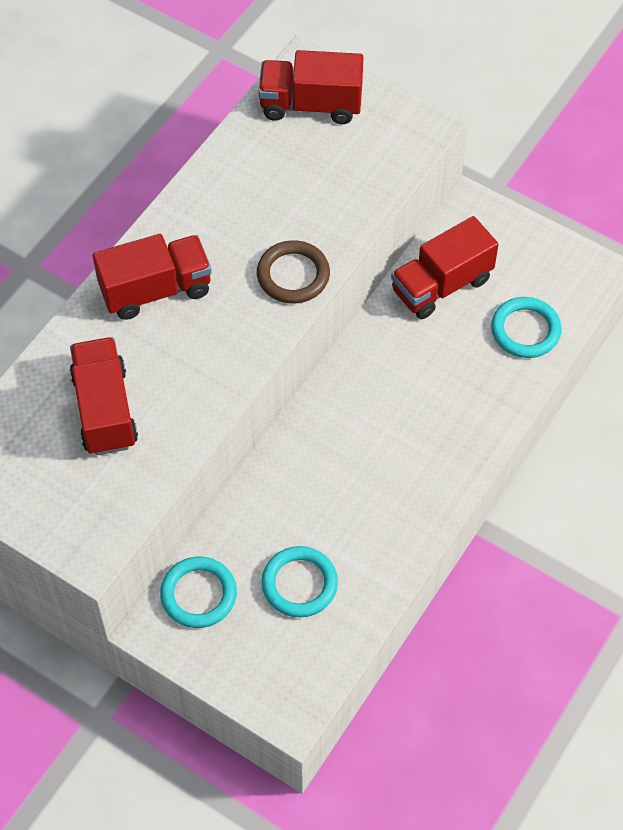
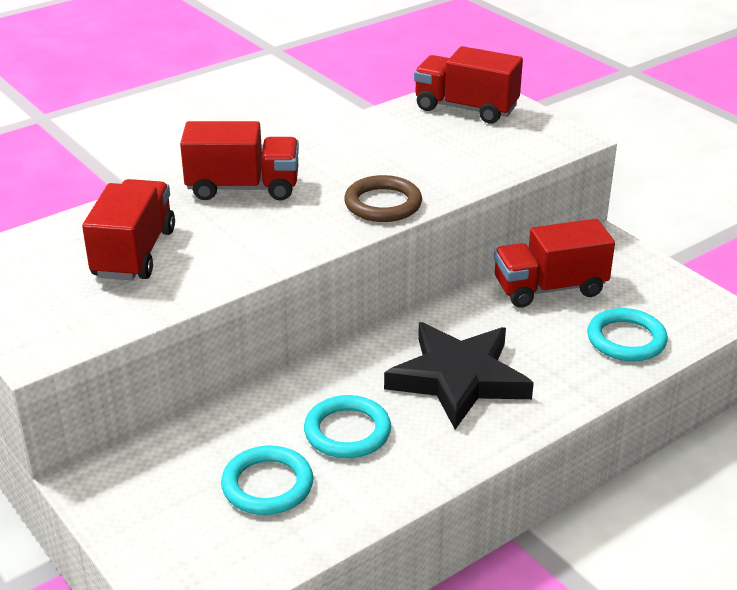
camera: 20 degrees right, 25 degrees down
turquoise ring [160,557,237,628] -> turquoise ring moved to [304,395,391,458]
none -> black star [384,322,534,429]

